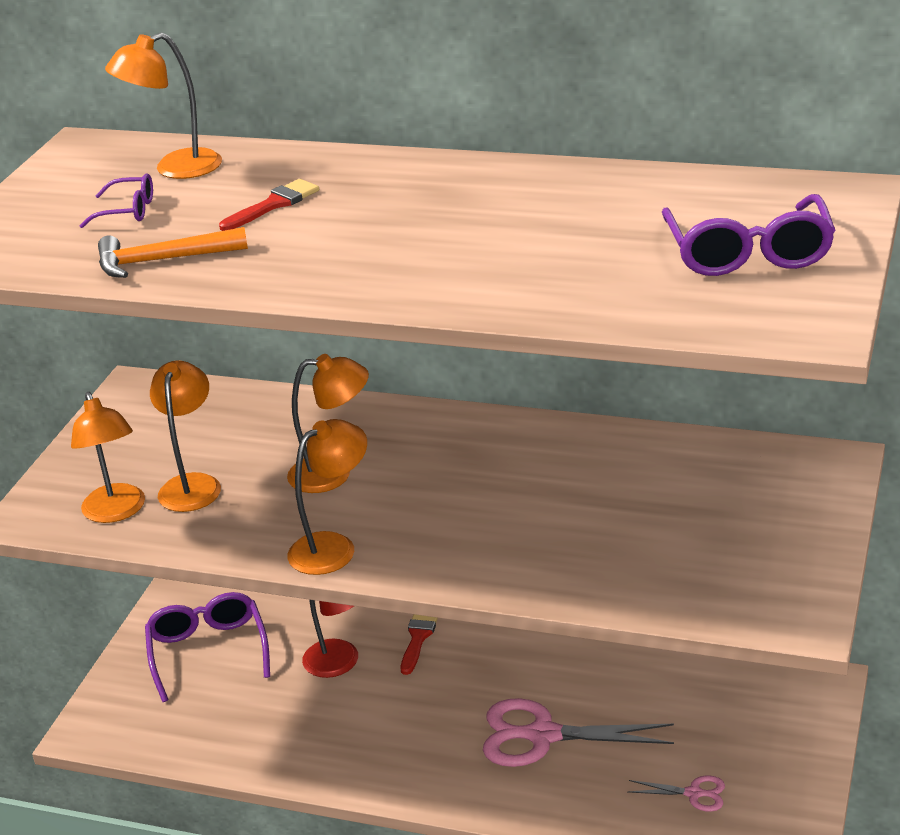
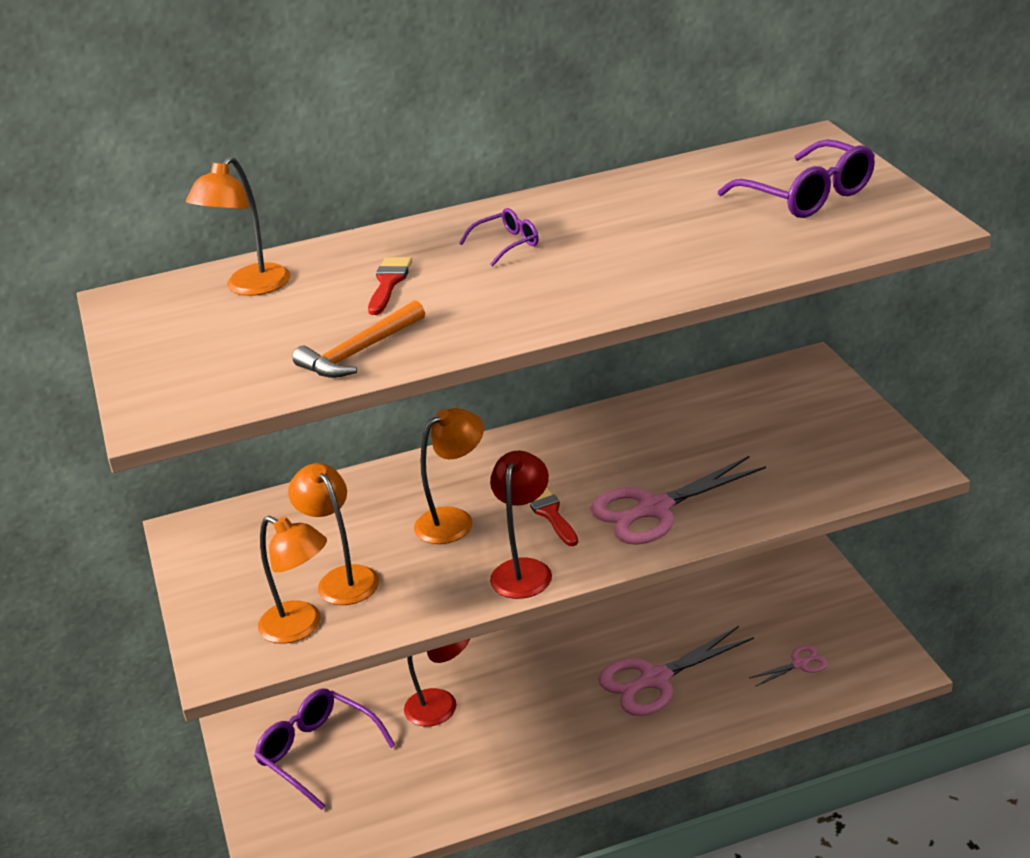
camera: 35 degrees left, 0 degrees up
purple glasses [80,174,153,228] -> purple glasses moved to [459,208,539,266]
orange lamp [287,419,367,575] -> red lamp [490,451,552,599]
red brush [401,614,438,675] -> red brush moved to [529,487,578,546]
none -> pink scissors [590,456,766,545]

